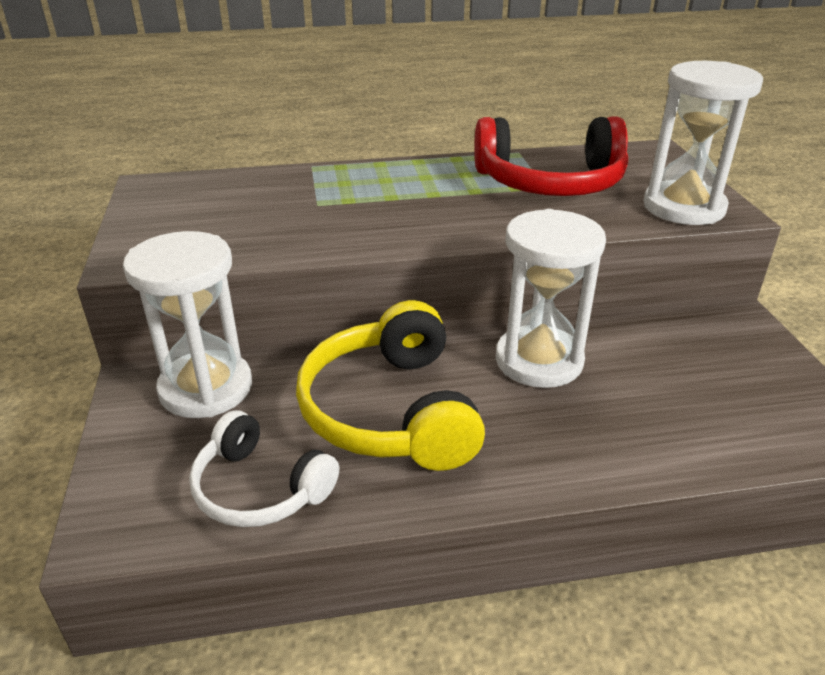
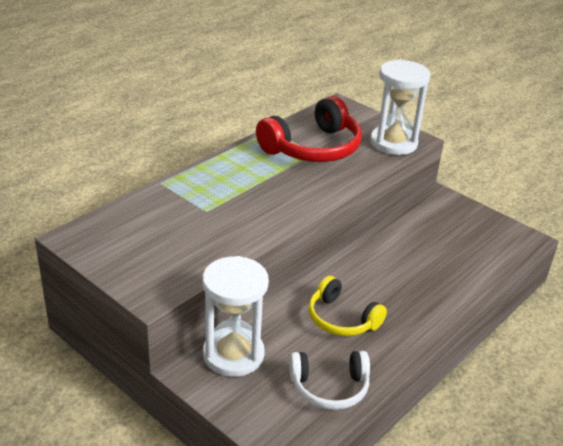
camera: 40 degrees left, 0 degrees up
yellow headphones [296,300,485,471] -> yellow headphones [309,276,387,336], size x0.62
white hourglass [496,209,606,388] -> none

